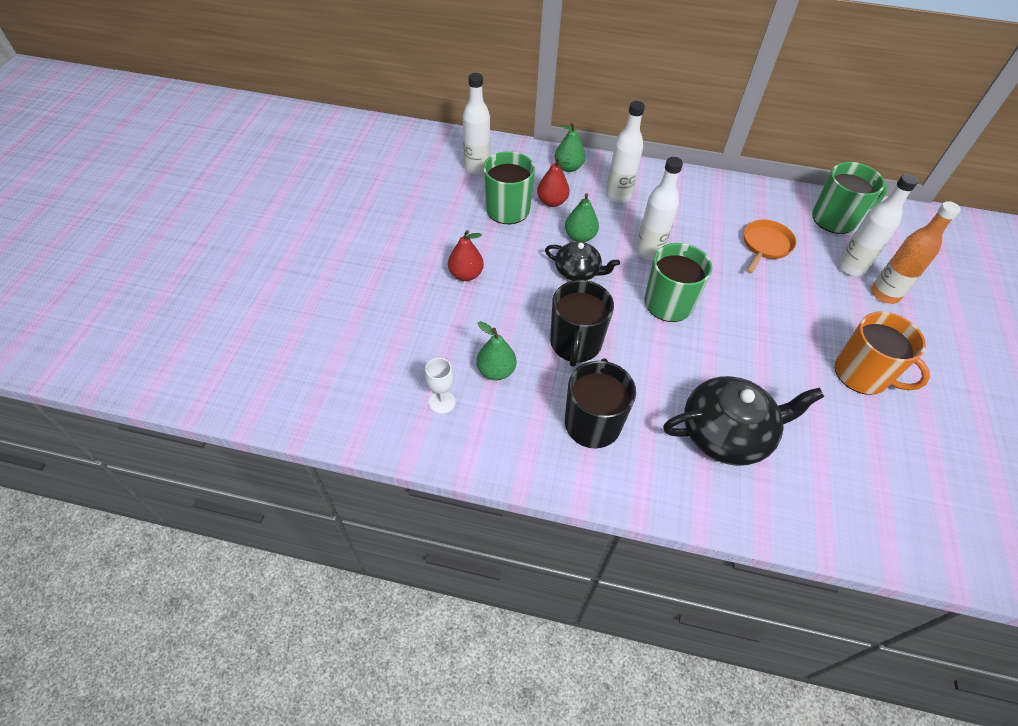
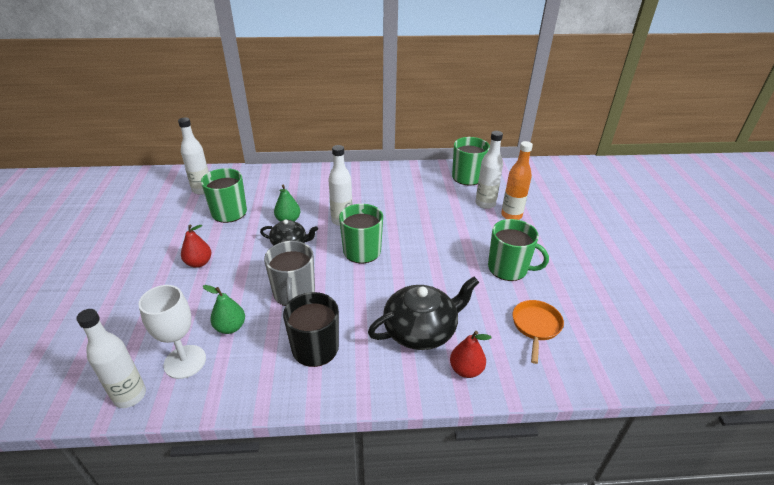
camera: 15 degrees left, 15 degrees down
white goblet [425,358,456,414] -> white goblet [138,285,206,379], size x1.76
red pear [537,157,570,207] -> red pear moved to [450,331,492,378]
black mug [550,280,614,367] -> grey mug [264,241,315,306]
green pear [555,122,585,172] -> none
white bottle [606,101,645,203] -> white bottle moved to [76,309,146,408]
orange pan [744,220,797,273] -> orange pan moved to [513,300,564,364]
orange mug [835,312,930,395] -> green mug [488,219,549,281]

